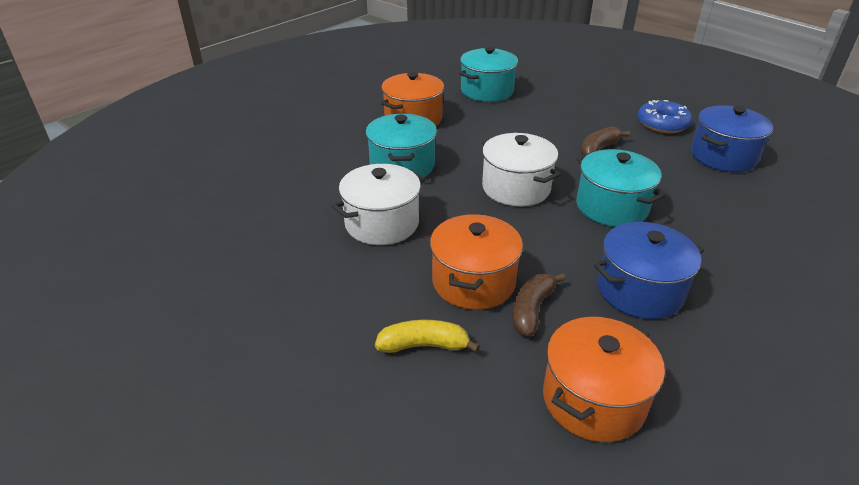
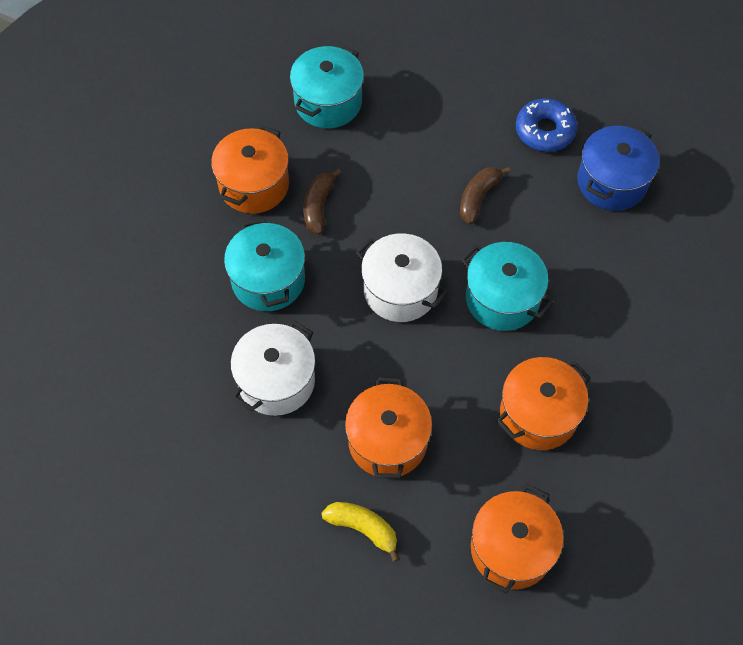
camera: 15 degrees left, 25 degrees up
yellow banana [375,320,480,353] -> yellow banana turned 45 degrees clockwise [322,502,400,562]
brown banana [512,273,565,337] -> brown banana moved to [303,169,341,234]
blue pot [594,222,704,319] -> orange pot [497,357,591,450]

